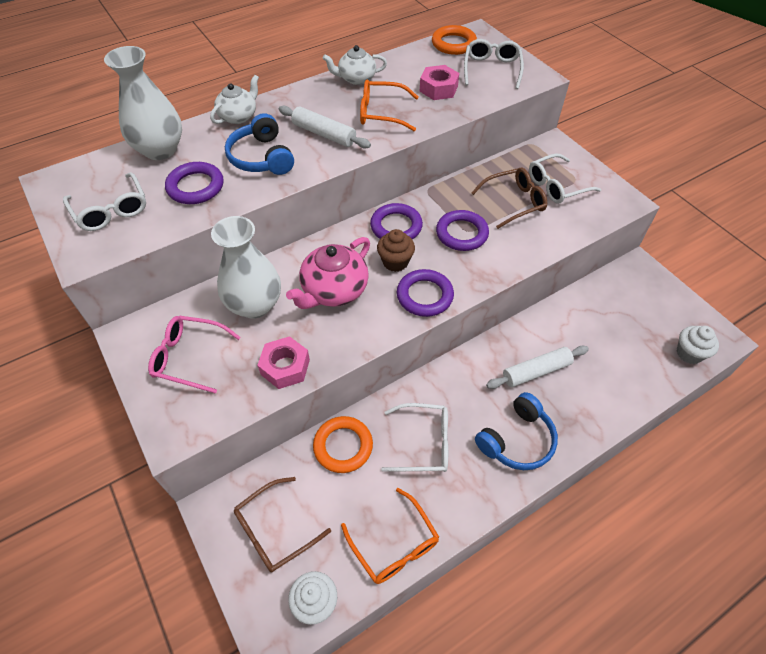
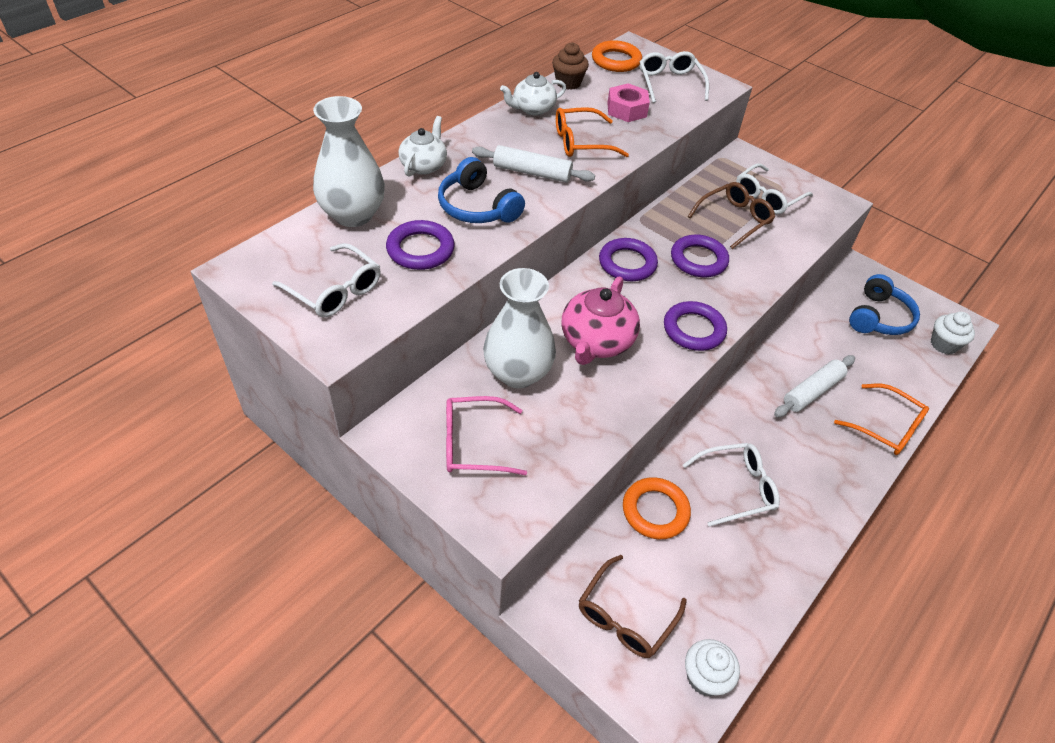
camera: 20 degrees left, 5 degrees down
pink nut [257,336,310,389] -> none
orange glasses [341,488,439,584] -> orange glasses moved to [834,384,929,455]
brown cupcake [377,229,415,272] -> brown cupcake moved to [552,42,589,90]
blue headphones [475,392,558,470] -> blue headphones moved to [849,274,920,335]

